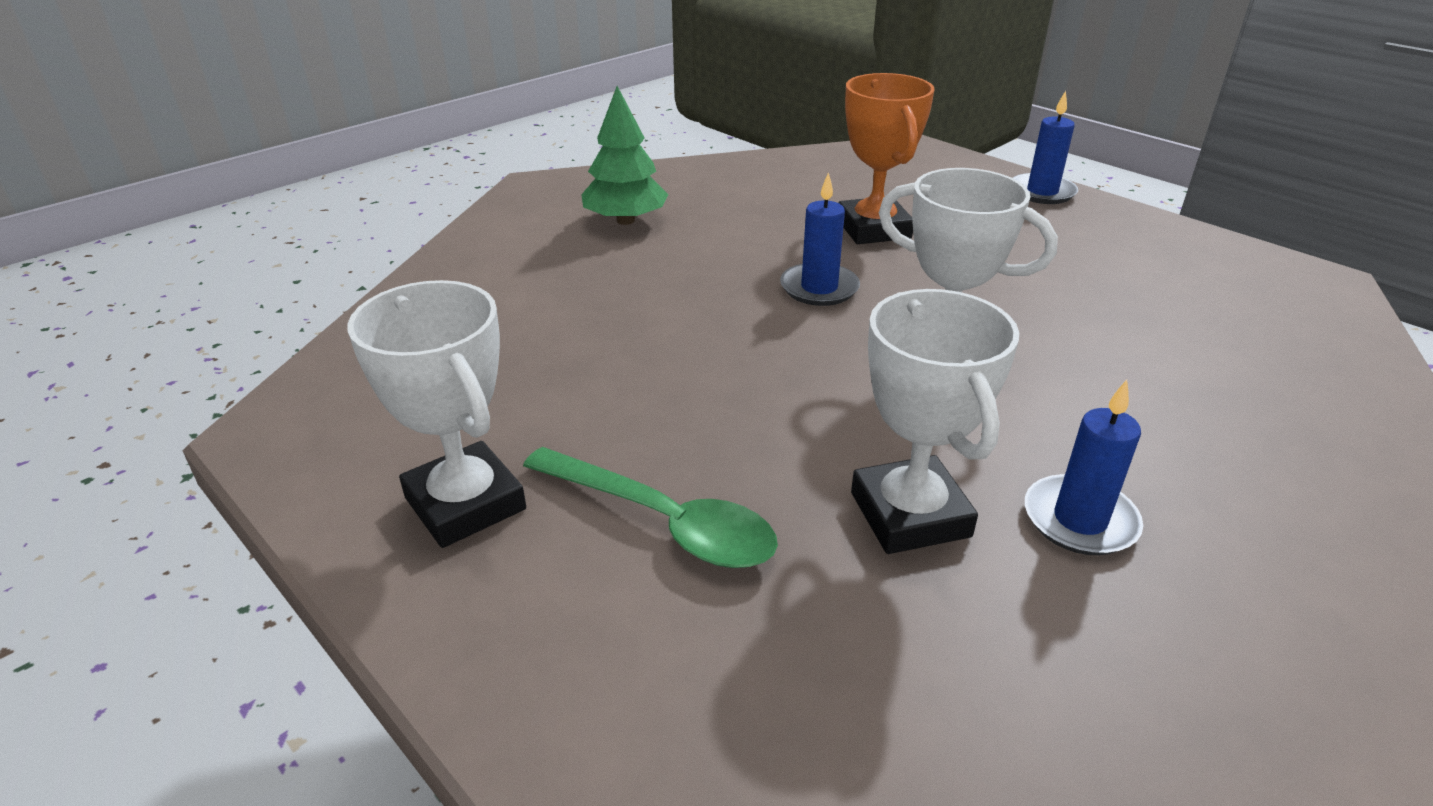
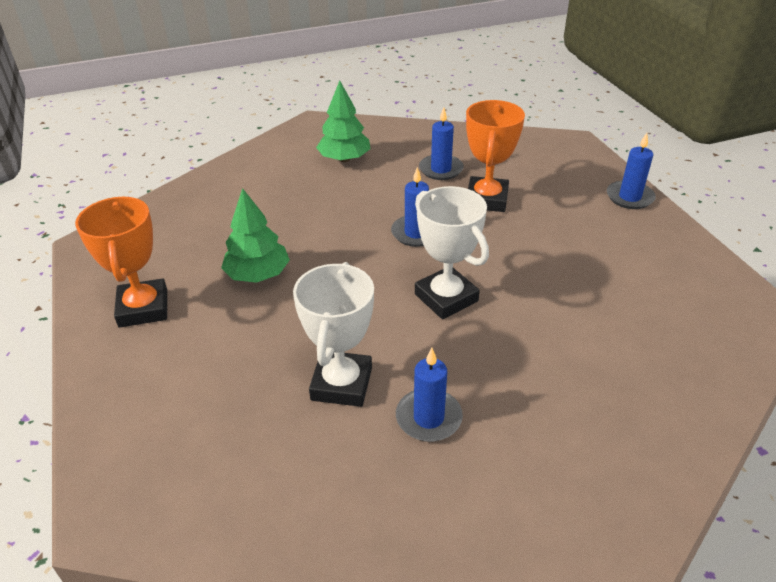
camera: 25 degrees right, 5 degrees up
white trophy [348,280,526,548] -> orange trophy [75,197,167,328]
green spoon [523,447,778,568] -> none
none -> green tree [221,188,290,283]
none -> blue candle [419,107,464,180]

